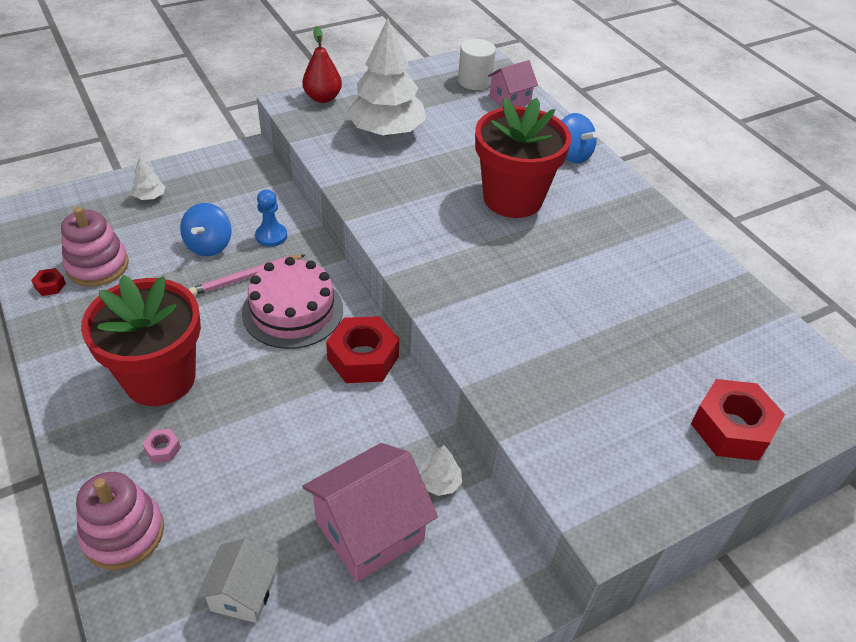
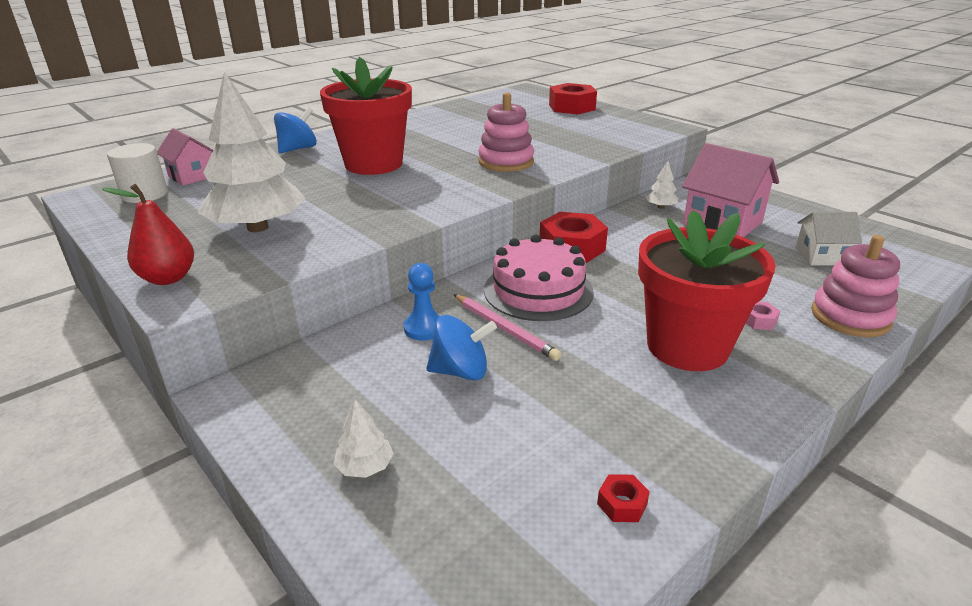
camera: 100 degrees left, 15 degrees down
pink stacking toy [61,207,129,287] -> pink stacking toy moved to [478,92,534,172]

